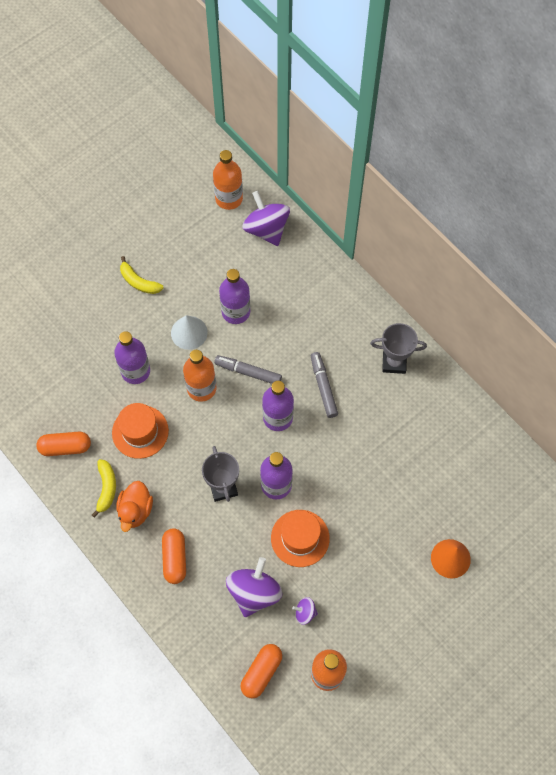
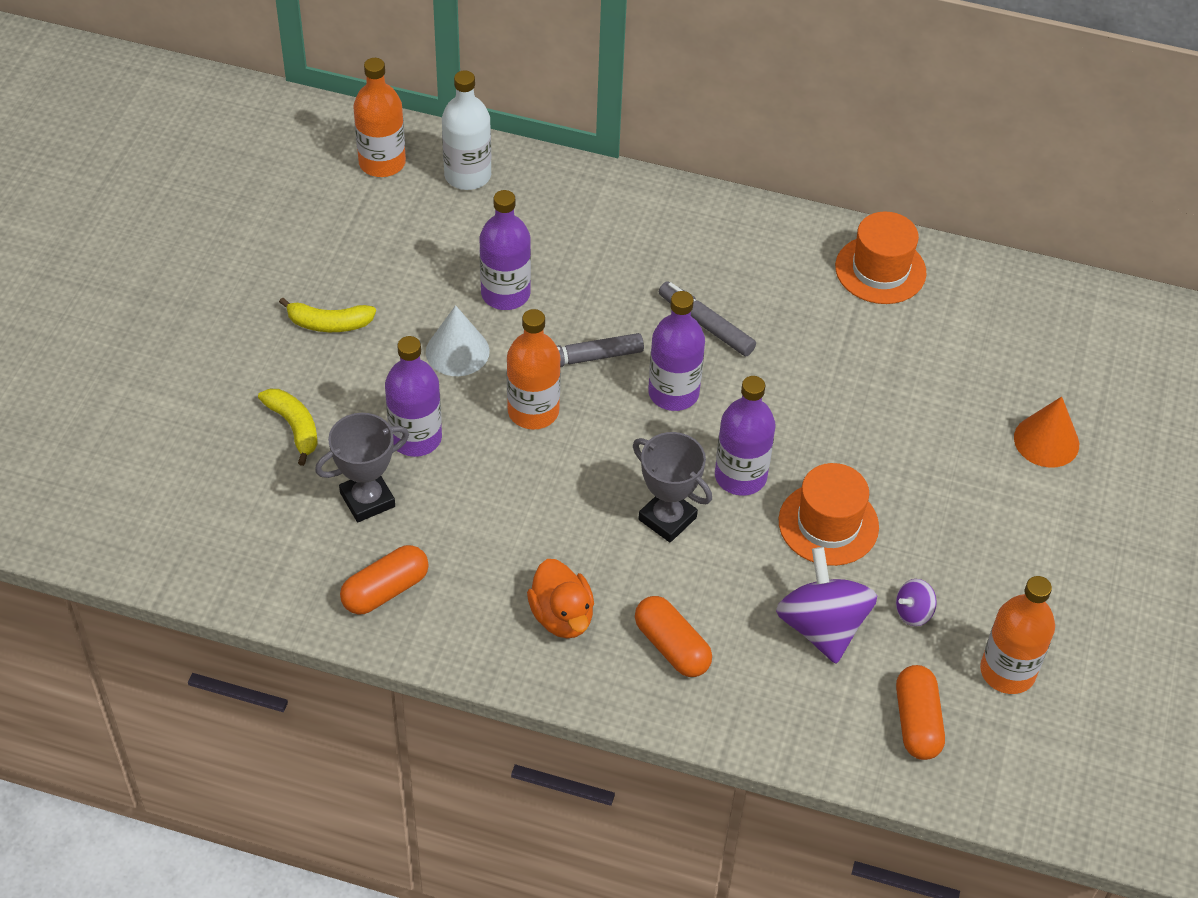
camera: 35 degrees left, 15 degrees down
yellow banana [92,459,116,518] -> yellow banana moved to [258,389,318,466]
orange hat [112,403,169,459] -> orange hat moved to [835,211,926,304]
purple spinning top [242,191,290,246] -> white bottle [442,70,491,190]
grey trophy [370,323,427,374] -> grey trophy moved to [315,413,409,522]

